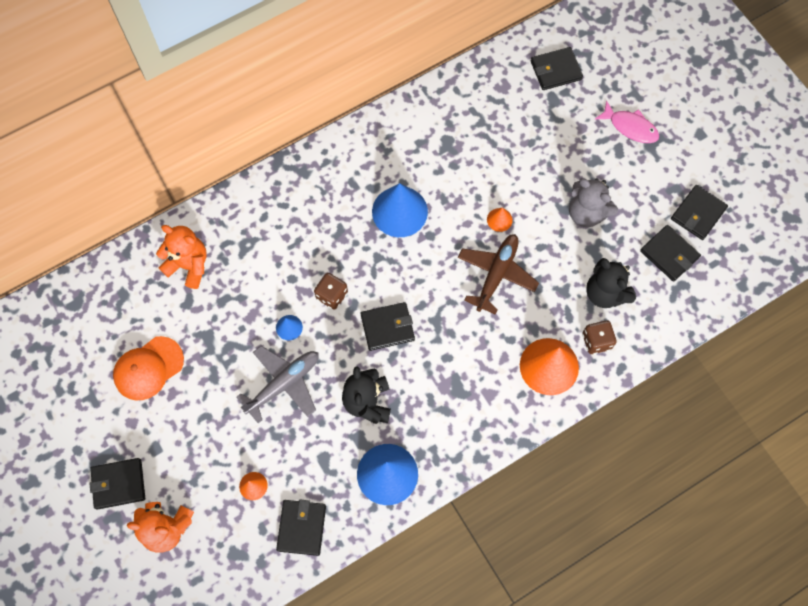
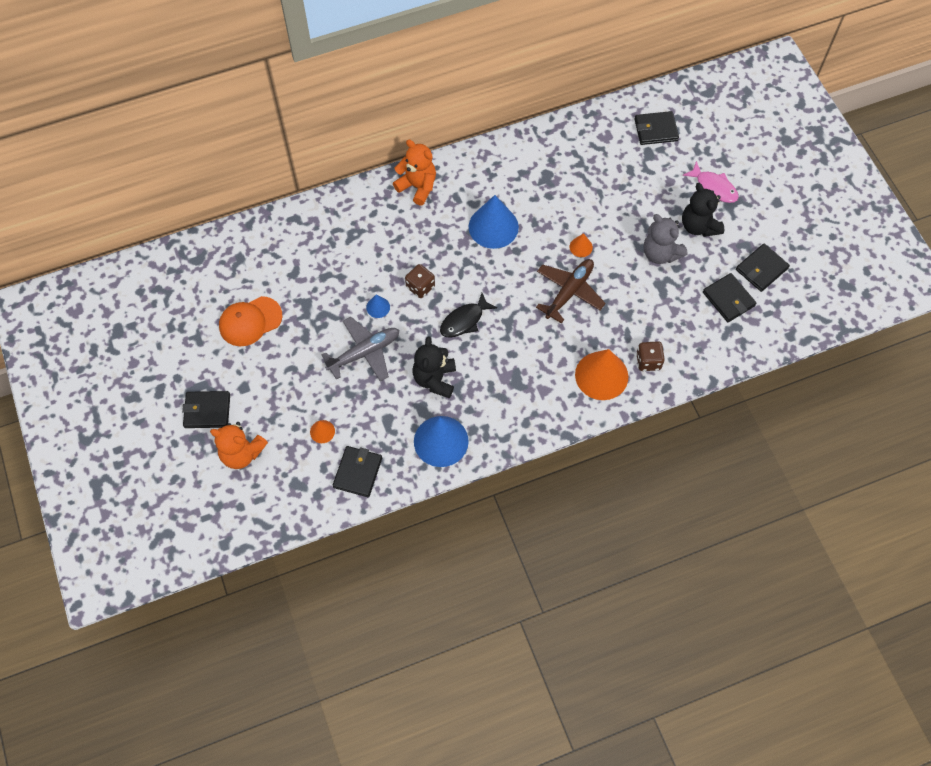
camera: 10 degrees right, 5 degrees down
orange teddy bear [156,225,207,289] -> orange teddy bear moved to [393,140,436,206]
black wallet [361,302,415,351] -> black fish [440,293,497,338]
black teddy bear [586,258,636,308] -> black teddy bear moved to [682,183,724,237]

